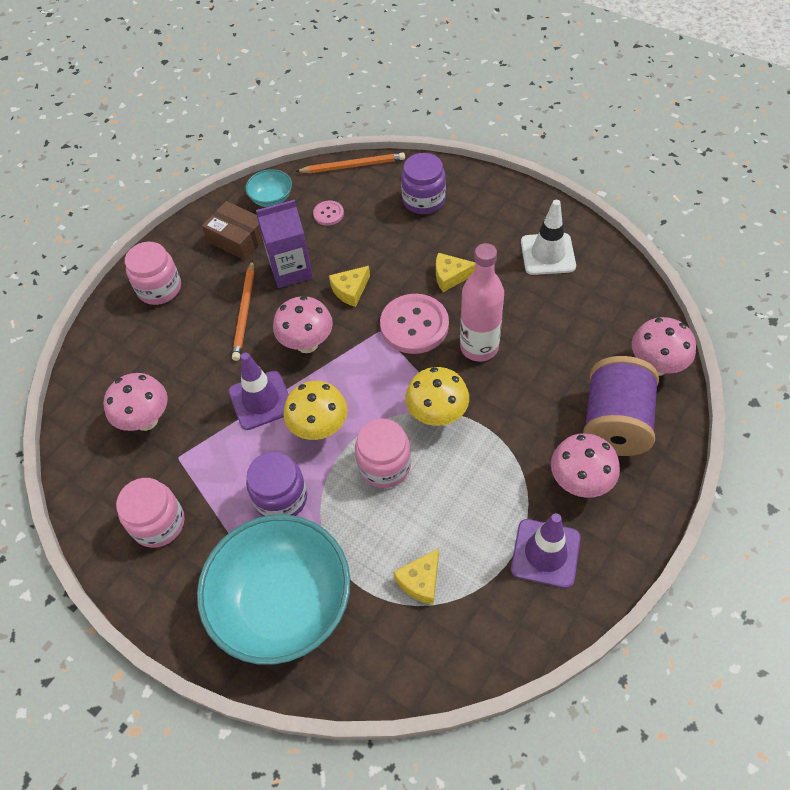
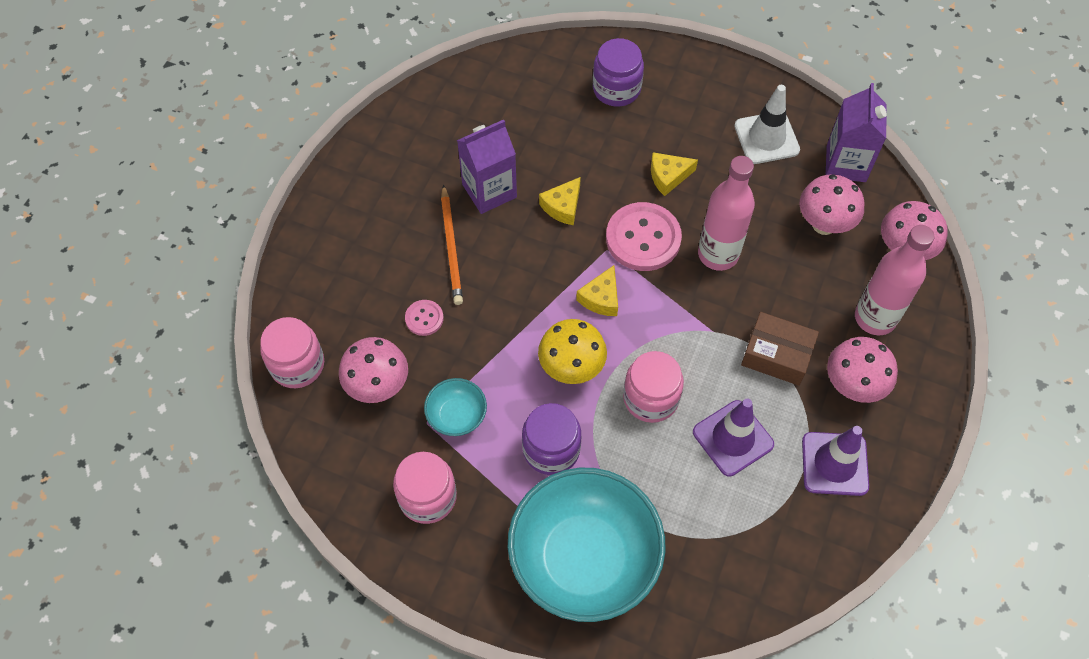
camera: 15 degrees left, 5 degrees up
pink jar [125,242,181,305] -> pink jar moved to [260,317,324,388]
brown box [202,201,263,260] -> brown box moved to [741,312,819,386]
purple traffic cone [229,352,289,430] -> purple traffic cone moved to [693,399,774,476]
turquoise bowl [245,169,292,207] -> turquoise bowl moved to [424,378,487,436]
pink mushroom [273,296,333,353] -> pink mushroom moved to [800,174,864,235]
orange pencil [295,153,405,173] -> none
pink button [313,201,344,226] -> pink button moved to [405,300,444,336]
yellow cheese [393,548,439,605] -> yellow cheese moved to [576,265,618,316]
yellow mushroom [405,367,469,426] -> none
purple spool [583,356,659,456] -> pink bottle [855,225,935,335]
none -> purple carton [826,83,887,182]

